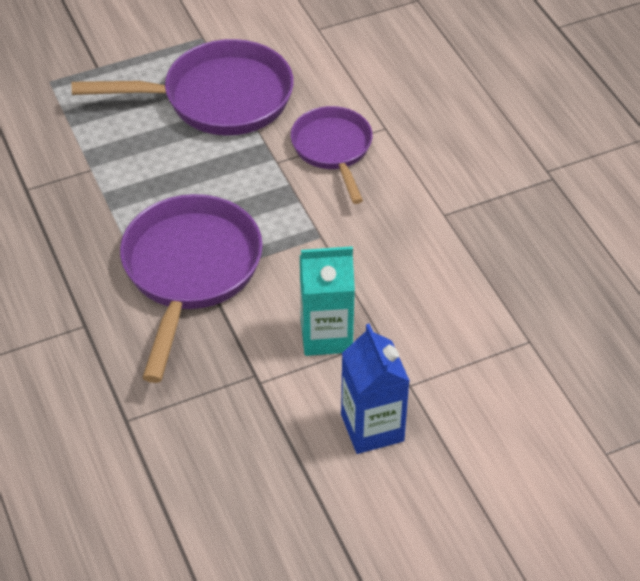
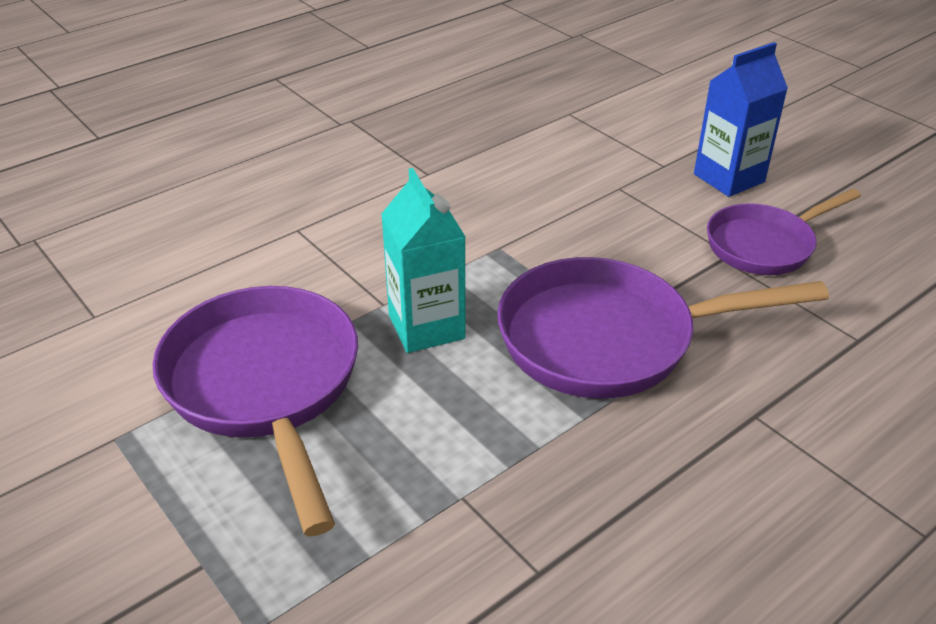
camera: 105 degrees left, 10 degrees down
purple pan [291,106,373,204] -> purple pan moved to [707,189,861,275]
turquoise carton [300,246,355,356] -> turquoise carton moved to [381,168,466,353]

